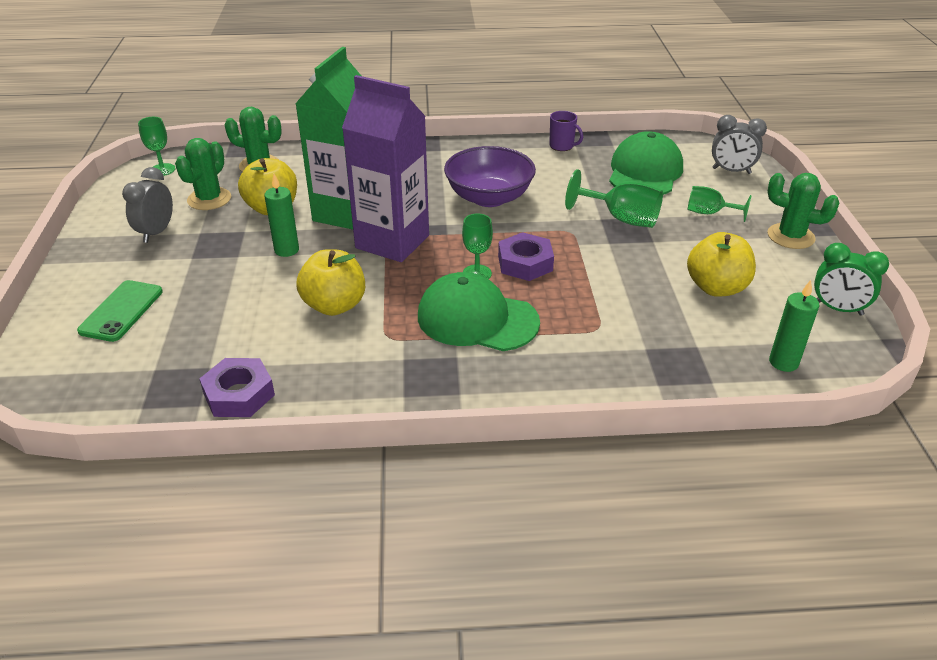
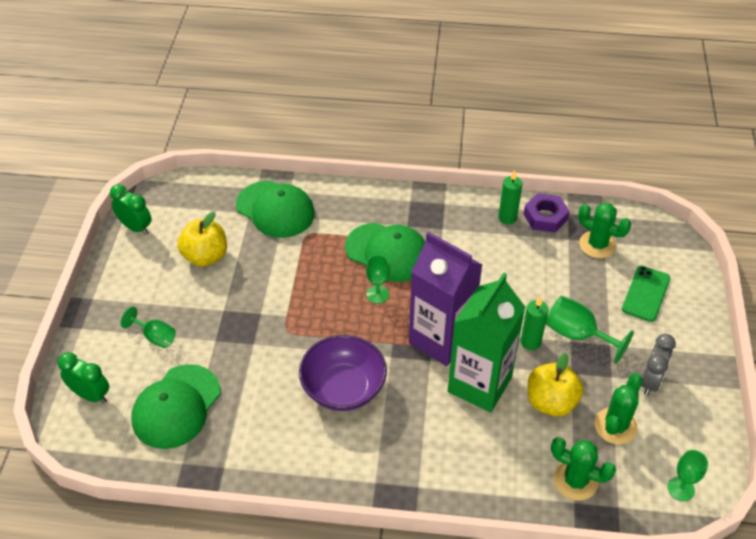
camera: 170 degrees left, 10 degrees up
yellow apple [296,249,365,316] -> none
purple nut [498,232,554,281] -> none
purple mug [549,111,583,151] -> none
green goblet [565,169,663,228] -> green goblet moved to [546,296,634,364]
grey clock [712,115,767,174] -> green clock [58,352,109,403]
green cactus [767,173,839,249] -> green cactus moved to [578,203,631,258]
green candle [769,280,819,372] -> green candle moved to [498,170,522,224]
none -> green cap [236,181,315,238]

